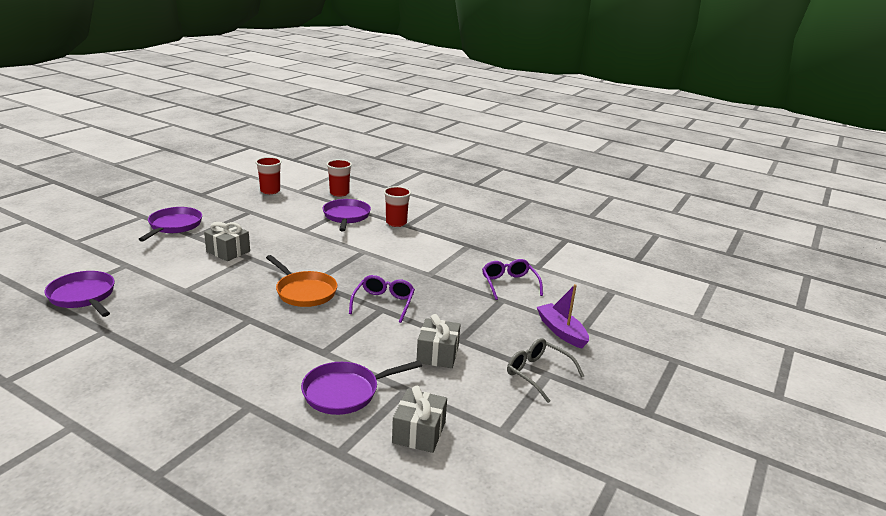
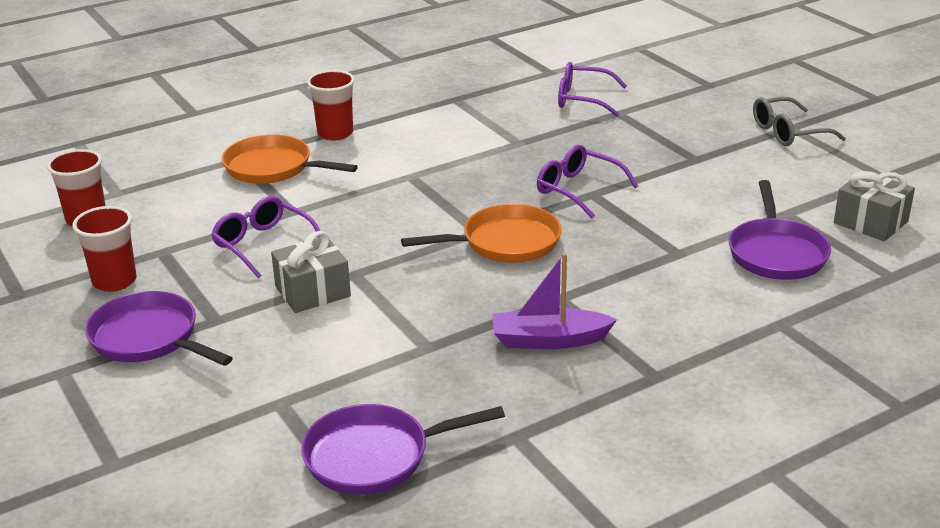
camera: 60 degrees left, 5 degrees up
purple pan [323,199,371,231] -> orange pan [222,135,358,184]
red cup [326,159,352,197] -> red cup moved to [72,206,137,292]
grey gift [416,314,461,368] -> none
purple boat [537,284,589,349] -> purple boat moved to [492,253,617,349]
none -> purple glasses [211,196,320,278]

